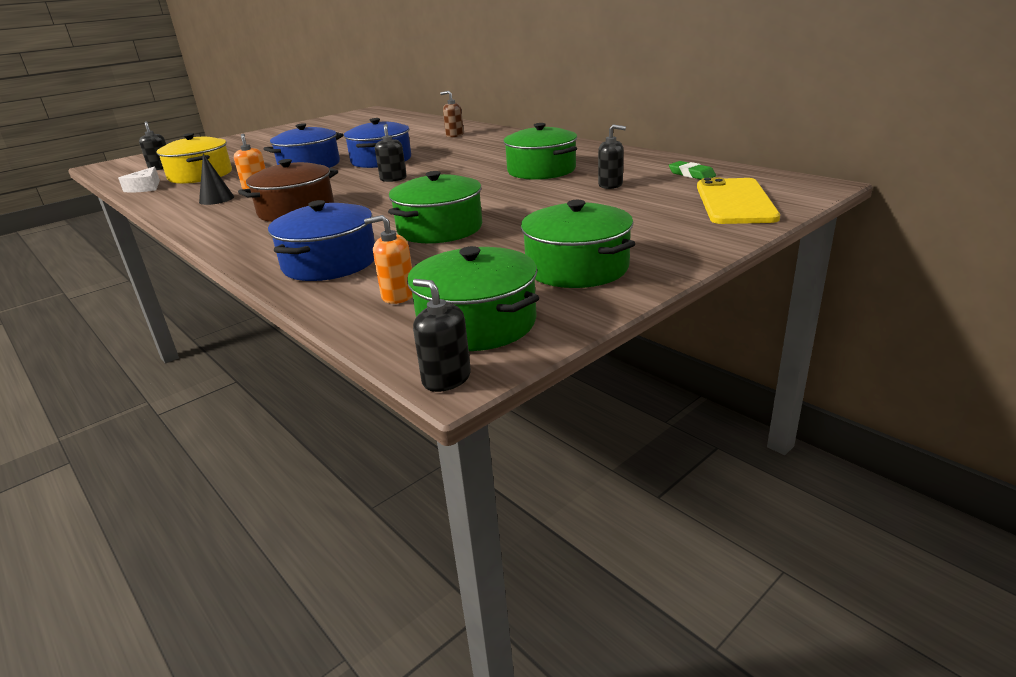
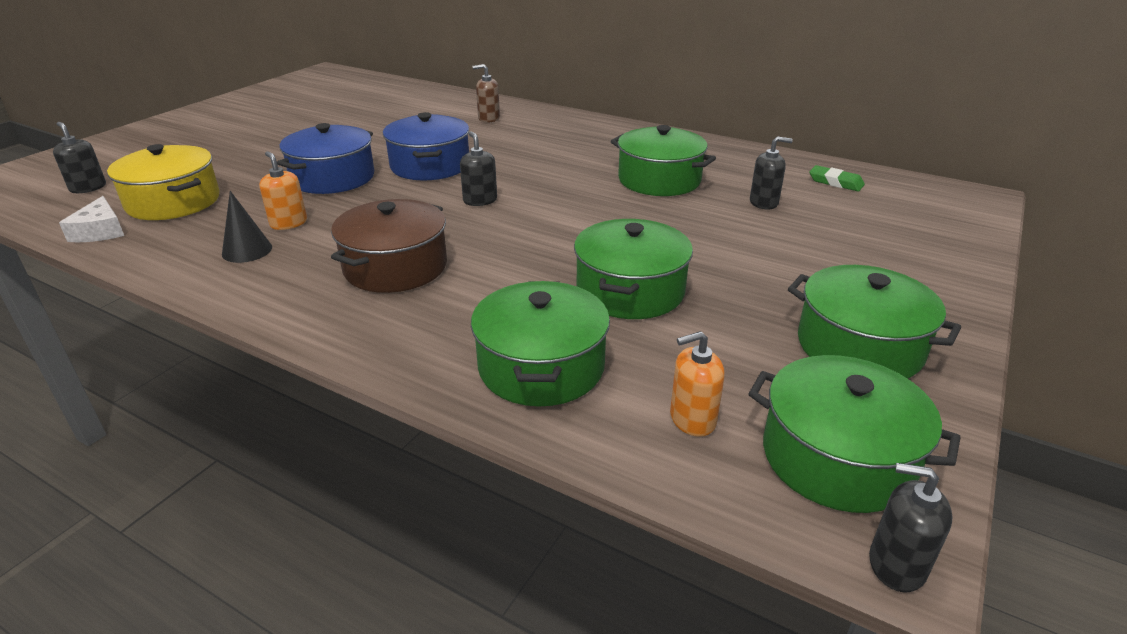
camera: 20 degrees left, 5 degrees up
blue pot [268,200,375,281] -> green pot [471,281,610,407]
yellow phone [697,177,780,224] -> none

